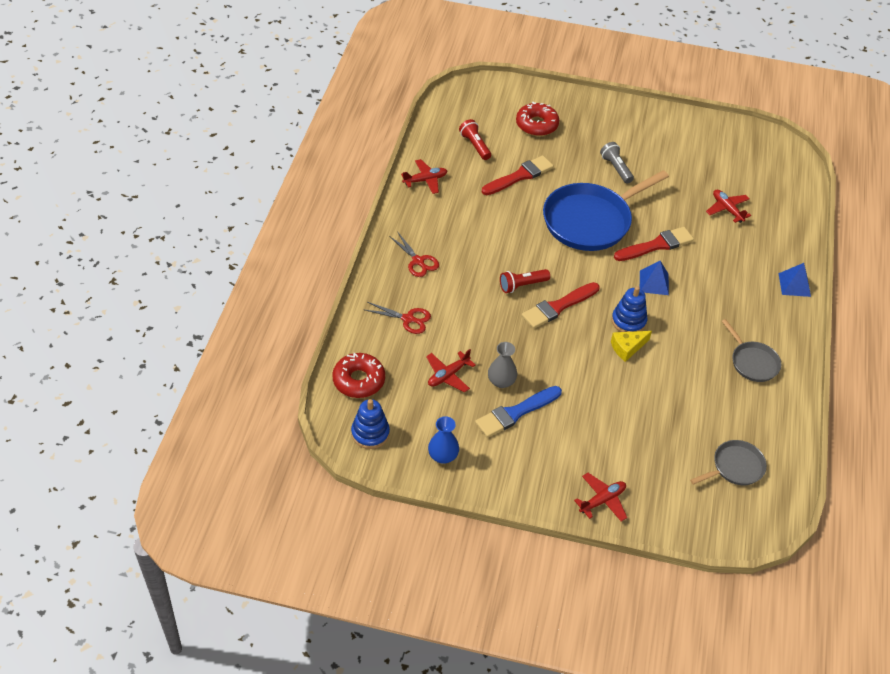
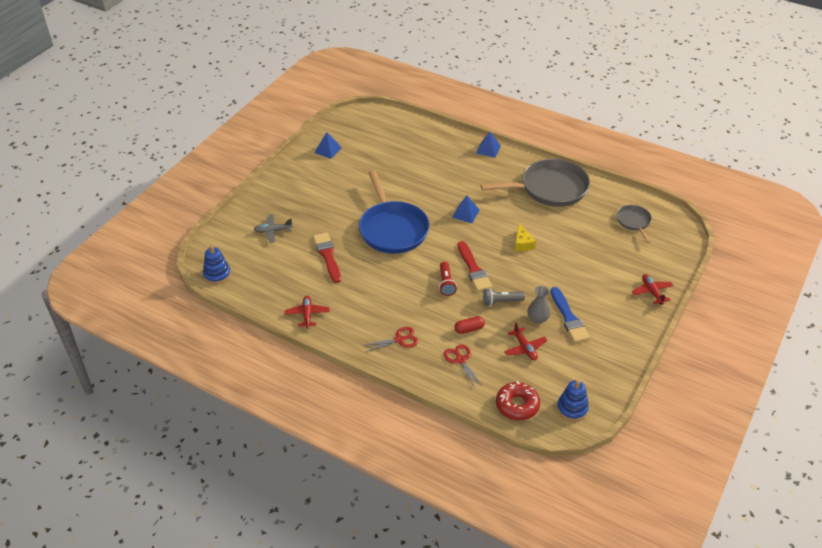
camera: 70 degrees left, 5 degrees down
red scissors [363,302,431,334] -> red scissors turned 60 degrees counterclockwise [444,344,482,388]
blue vase [428,416,459,464] -> none
red flashlight [459,119,491,160] -> none
red donut [516,102,559,136] -> grey plane [253,214,293,243]
grey flashlight [600,142,634,184] -> grey flashlight moved to [483,288,525,306]
blue stacking toy [612,286,647,332] -> blue stacking toy moved to [203,245,231,284]
red brush [614,227,694,261] -> none
red plane [706,190,751,223] -> none
grey pan [722,319,781,382] -> grey pan [481,159,590,207], size x1.99
none -> blue pyramid [314,132,342,159]
none -> red capsule [454,316,485,334]

